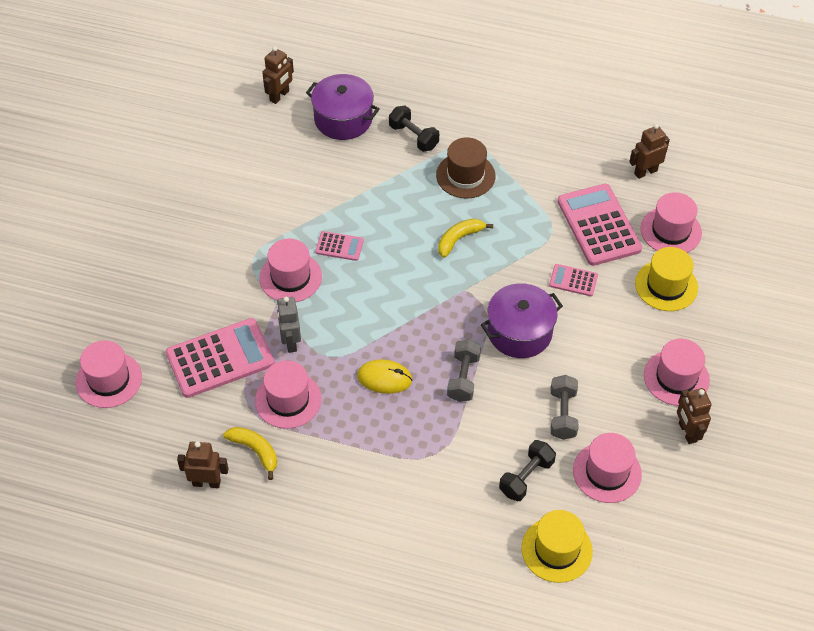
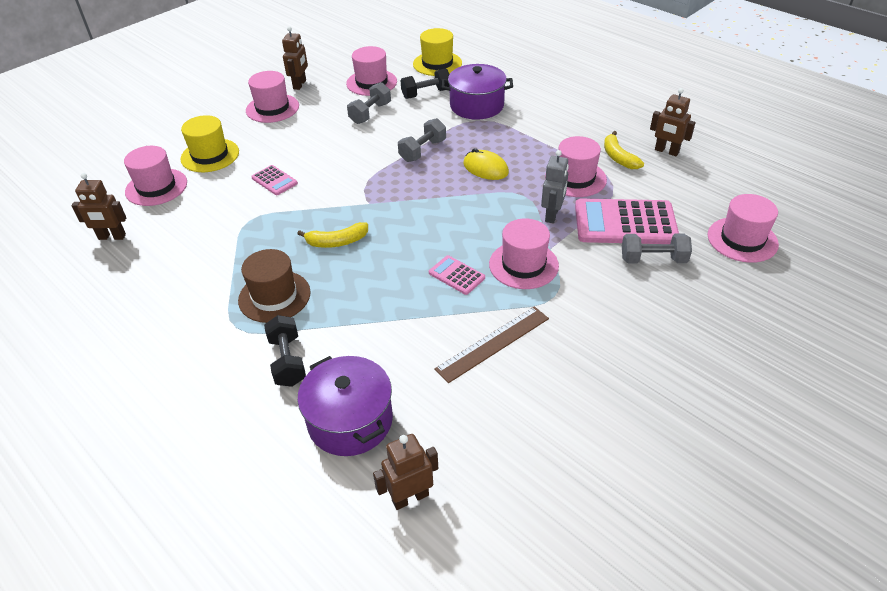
camera: 150 degrees left, 10 degrees down
purple pot [481,283,563,358] -> purple pot moved to [442,64,513,120]
pink calculator [557,184,642,266] -> none
none -> brown ruler [434,306,549,383]
none -> grey dumbbell [622,233,692,263]

